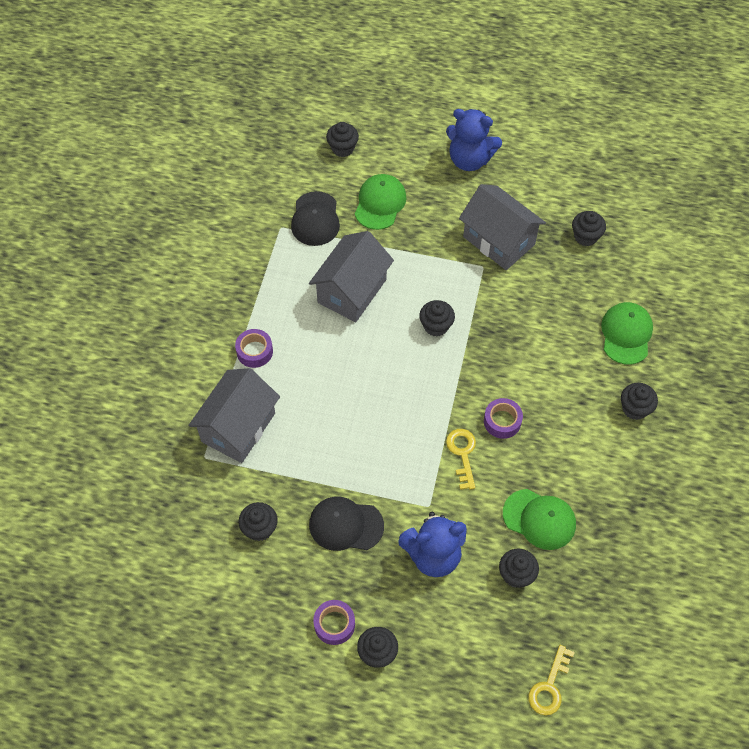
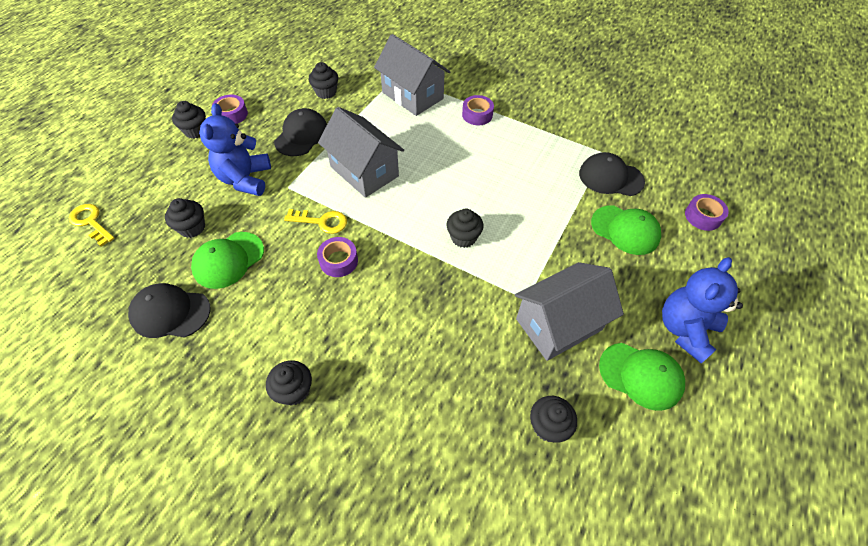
camera: 105 degrees right, 5 degrees down
grey house [309,231,394,322] -> grey house moved to [318,107,404,198]
black cupcake [326,122,359,157] -> purple tape [685,194,729,231]
green cap [601,302,653,365] -> green cap moved to [599,343,685,411]
none -> black cap [128,283,211,338]

